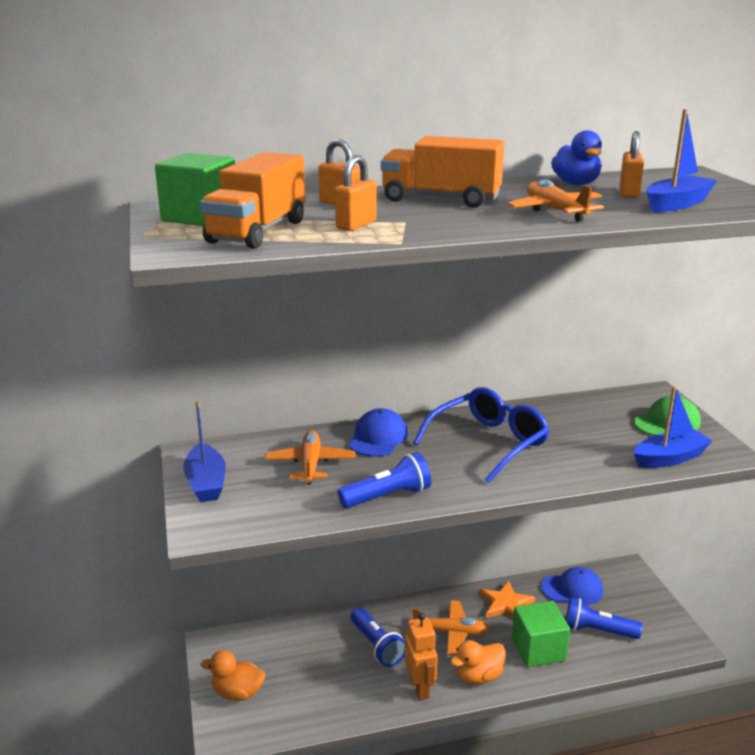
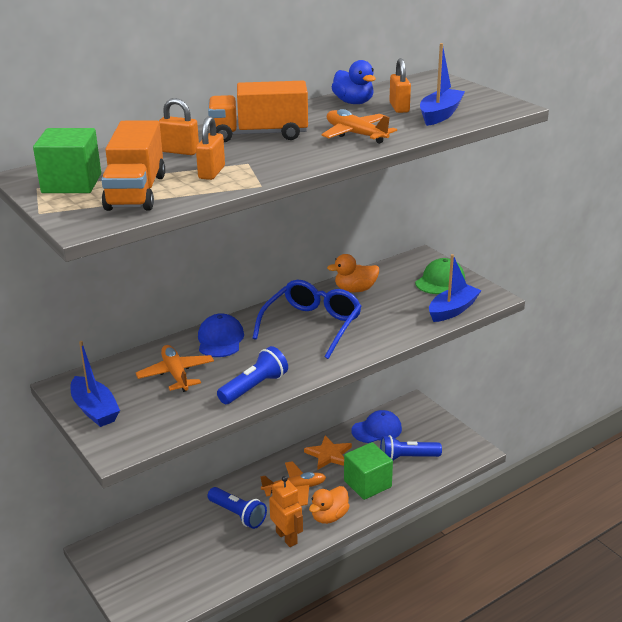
camera: 20 degrees left, 5 degrees up
orange duck [201,650,265,701] -> orange duck moved to [327,254,379,292]

